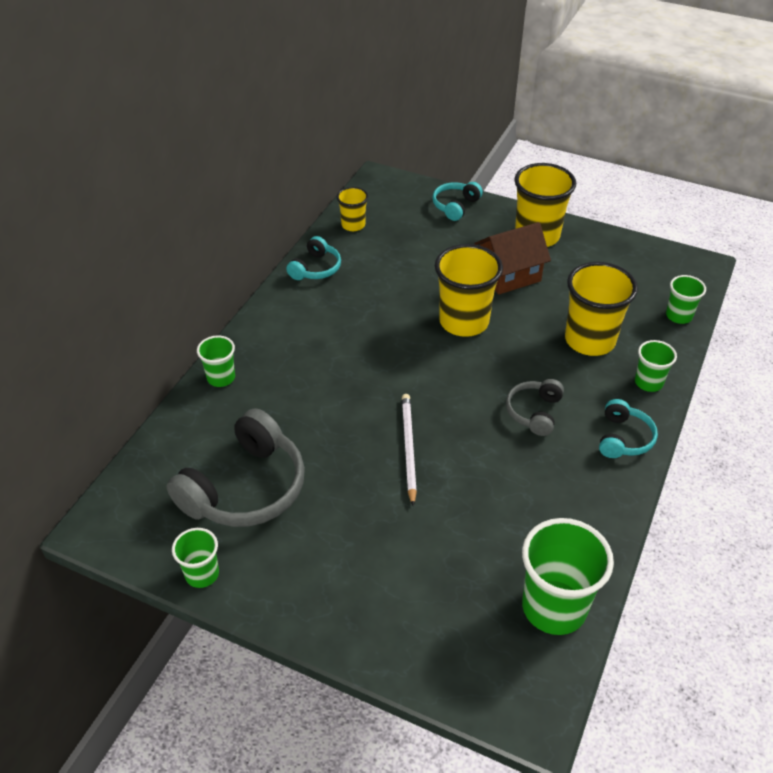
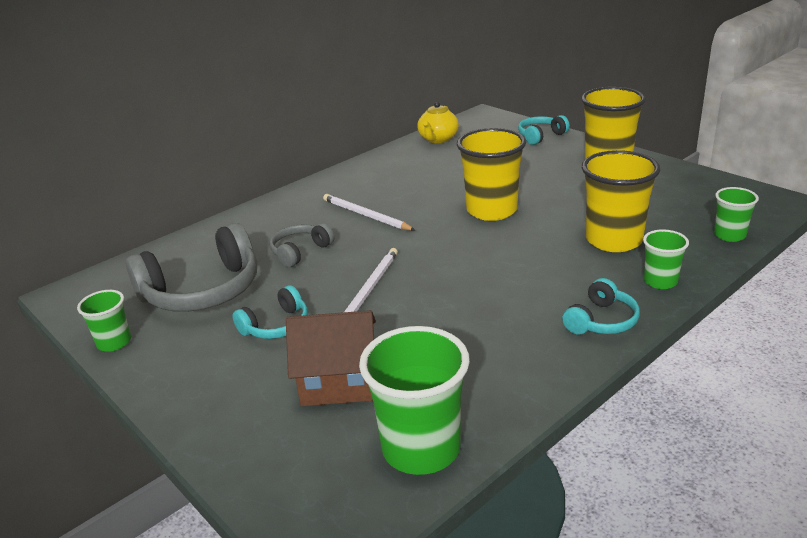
camera: 25 degrees right, 15 degrees down
green cup [197,335,235,387] -> none
turquoise headphones [286,236,341,280] -> turquoise headphones moved to [233,285,308,339]
yellow cup [337,187,368,231] -> yellow teapot [417,102,459,143]
brown house [474,222,551,294] -> brown house moved to [286,310,376,406]
grey headphones [506,379,564,436] -> grey headphones moved to [270,223,334,267]
none -> white pencil [323,194,415,231]

